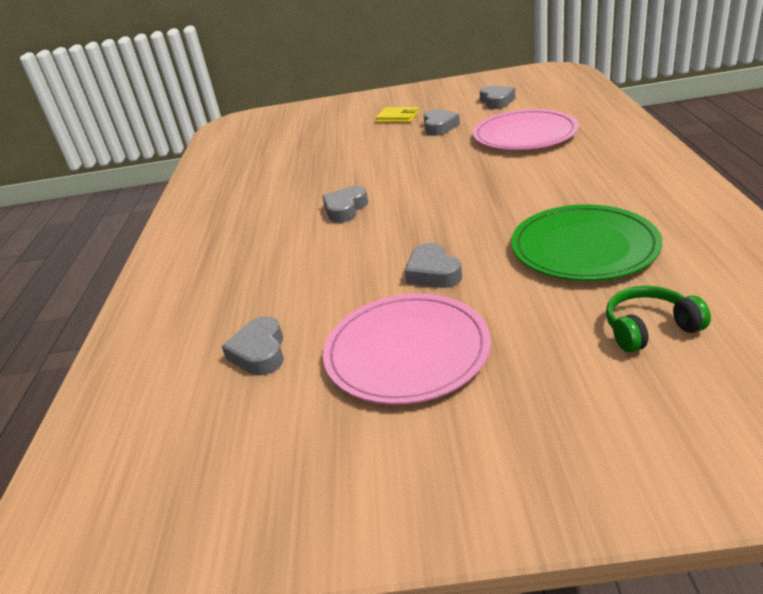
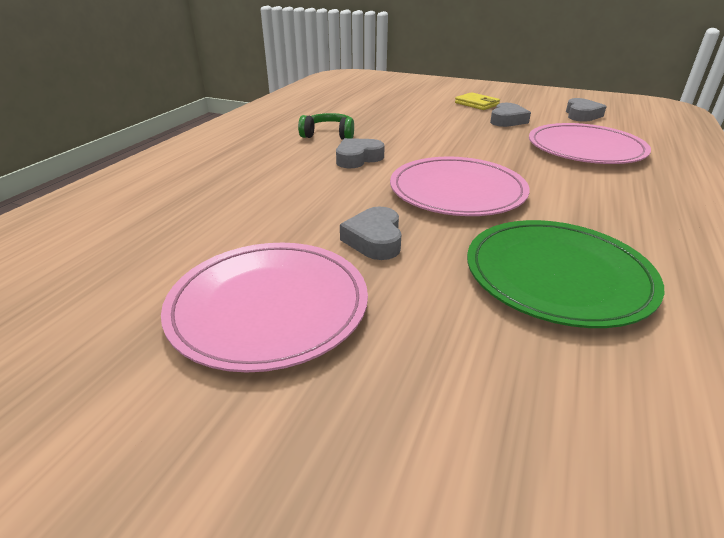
camera: 20 degrees right, 0 degrees up
grey heart [221,316,284,375] -> none
green headphones [606,286,711,352] -> green headphones moved to [298,113,354,140]
none -> pink plate [390,157,530,216]

